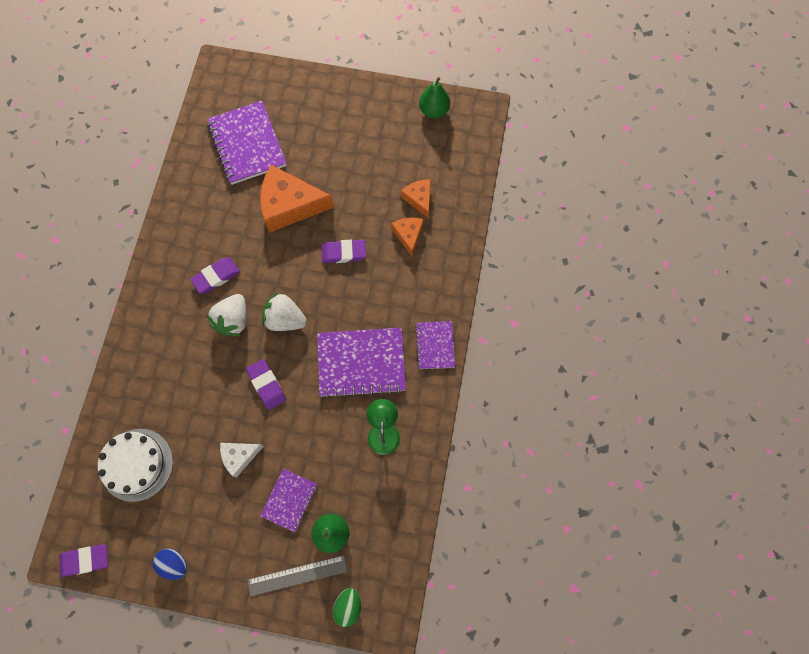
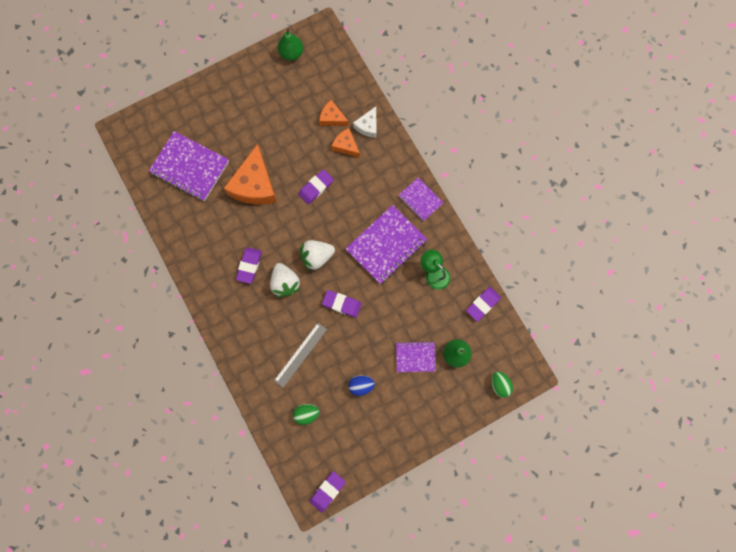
camera: 40 degrees left, 5 degrees up
white cake [98,429,173,502] -> green egg [293,404,320,425]
blue egg [153,549,187,580] -> blue egg moved to [348,375,375,396]
white cheese [220,443,264,478] -> white cheese moved to [353,107,377,138]
grey ruler [247,555,347,596] -> grey ruler moved to [274,323,327,388]
orange cheese [260,165,334,233] -> orange cheese turned 45 degrees counterclockwise [224,144,277,205]
purple notebook [260,468,317,532] -> purple notebook turned 75 degrees counterclockwise [396,341,436,372]
none -> purple eraser [466,287,501,322]

